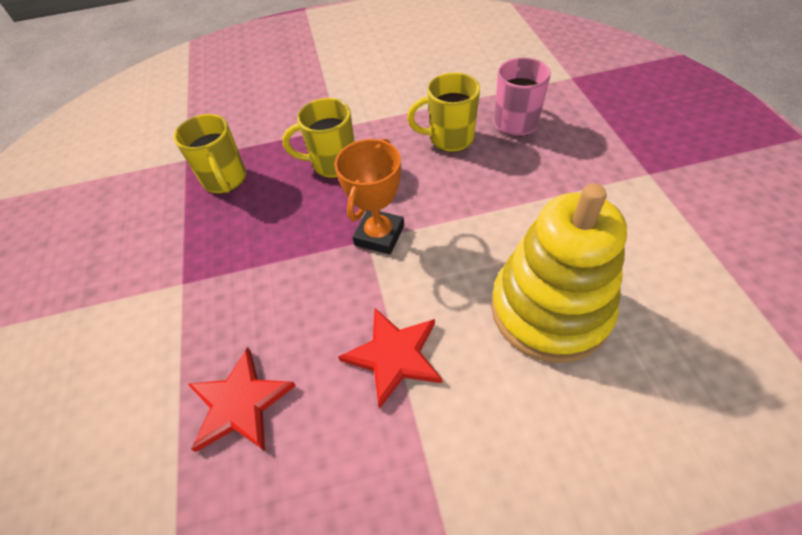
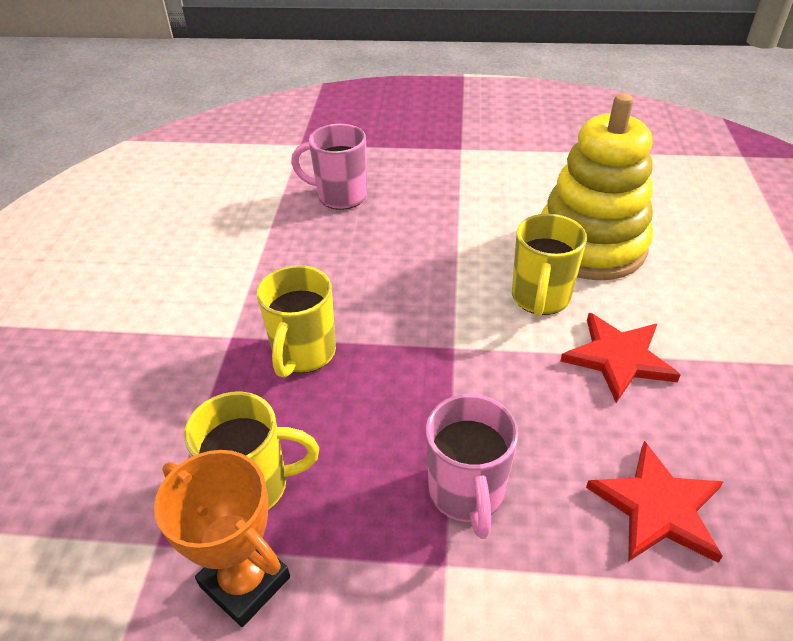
camera: 75 degrees left, 10 degrees down
orange trophy [334,138,404,255] -> orange trophy moved to [154,450,290,627]
yellow mug [407,72,480,152] -> yellow mug moved to [512,214,587,316]
none -> pink mug [426,394,518,539]

